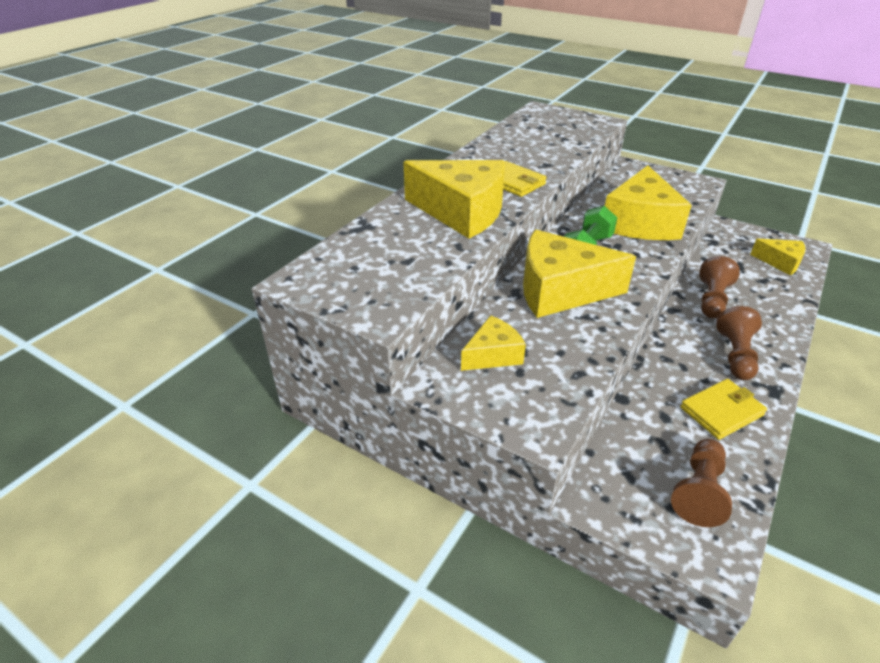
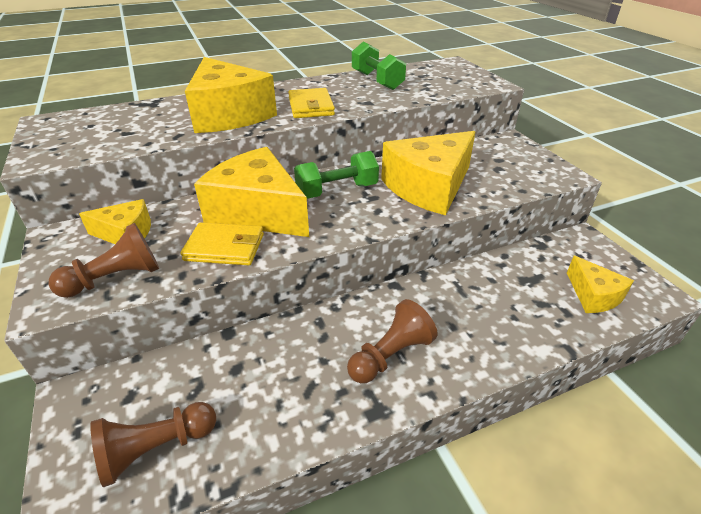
camera: 35 degrees right, 0 degrees up
yellow wallet [680,379,767,440] -> yellow wallet moved to [180,222,264,265]
brown pawn [699,256,740,318] -> brown pawn moved to [48,223,159,298]
none -> green dumbbell [352,42,406,90]

